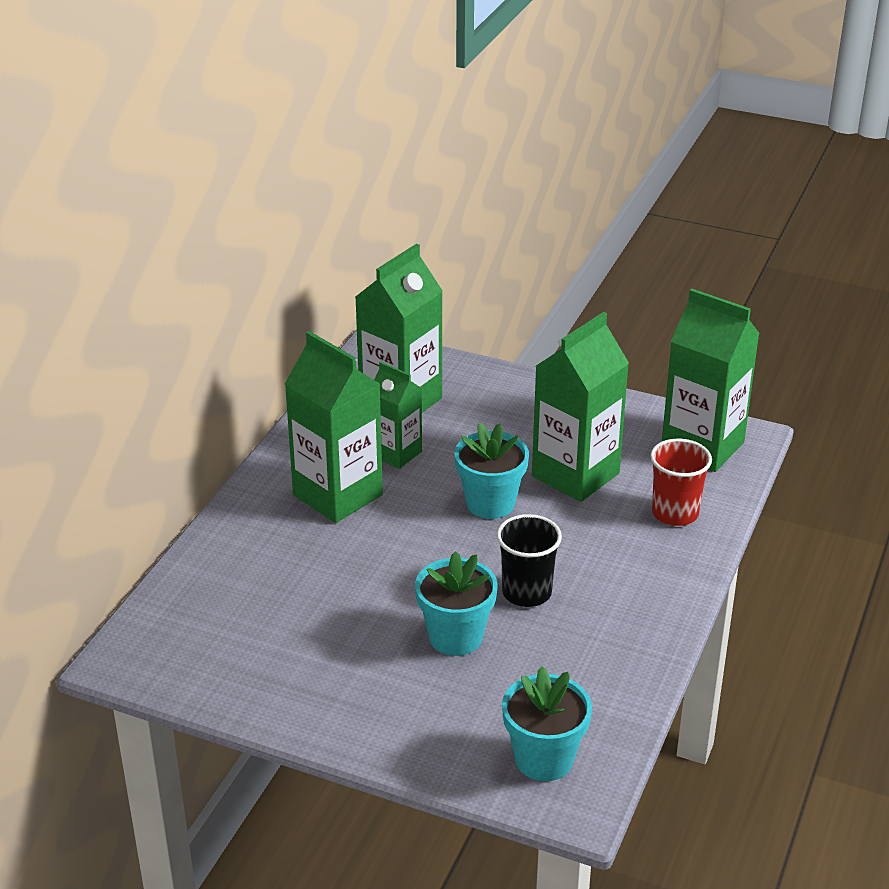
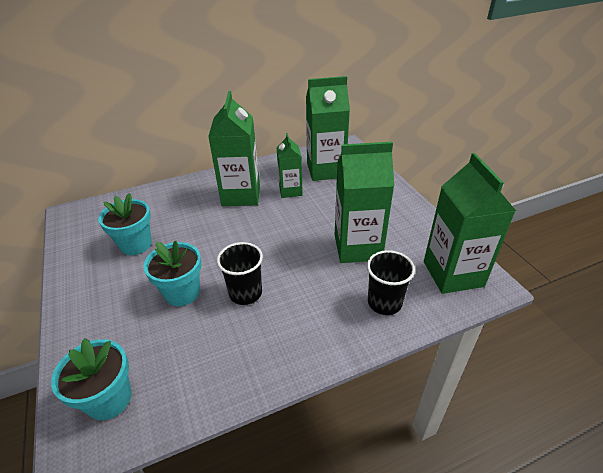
camera: 45 degrees right, 5 degrees up
turquoise flower pot [455,423,529,519] -> turquoise flower pot moved to [98,193,152,255]
red cup [650,439,712,526] -> black cup [367,250,415,315]

